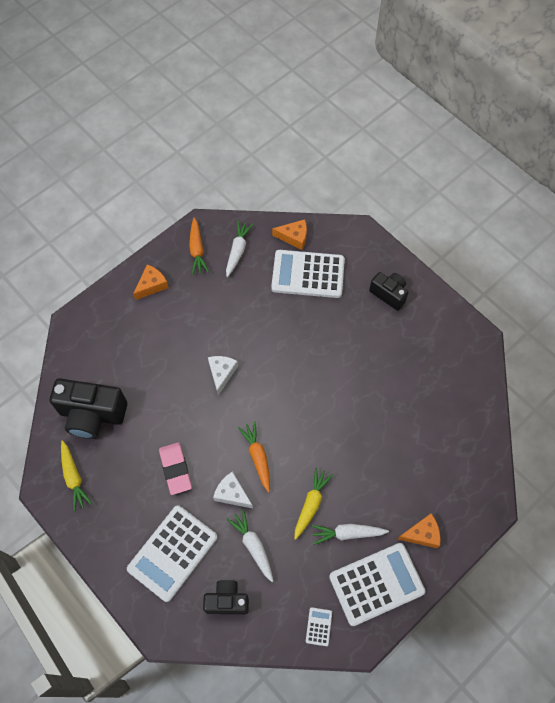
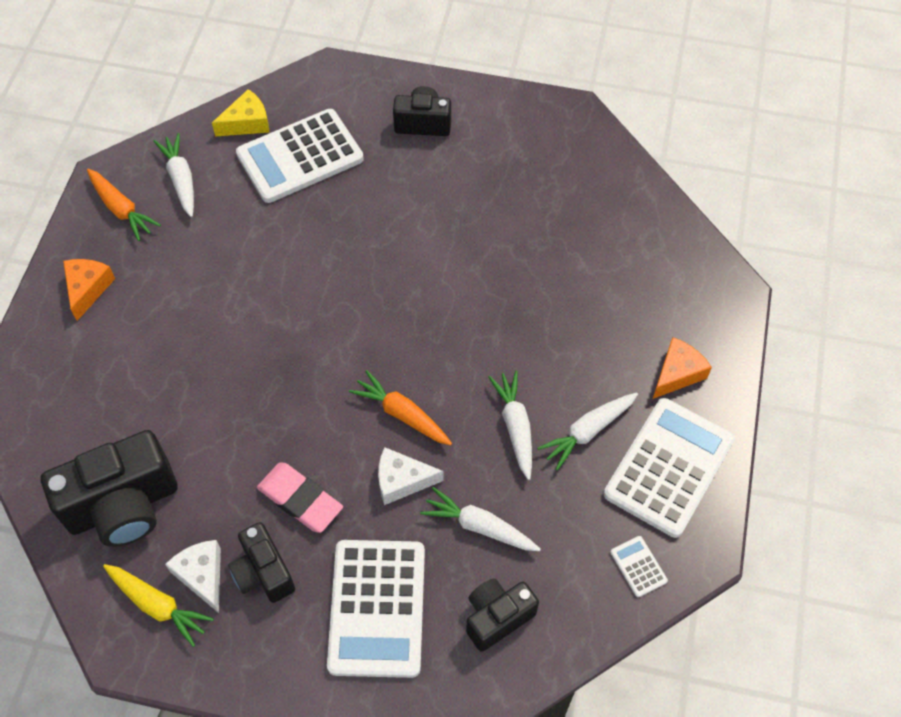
camera: 35 degrees left, 5 degrees down
white cheese [208,356,238,395] -> white cheese moved to [165,540,221,613]
orange cheese [272,219,307,250] -> yellow cheese [212,89,270,136]
yellow carrot [294,467,333,540] -> white carrot [488,371,532,480]
none -> black camera [228,522,295,603]

